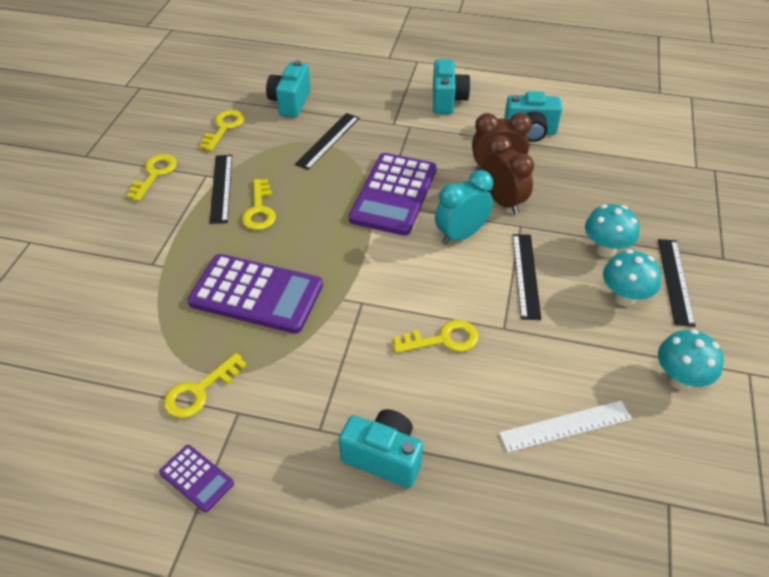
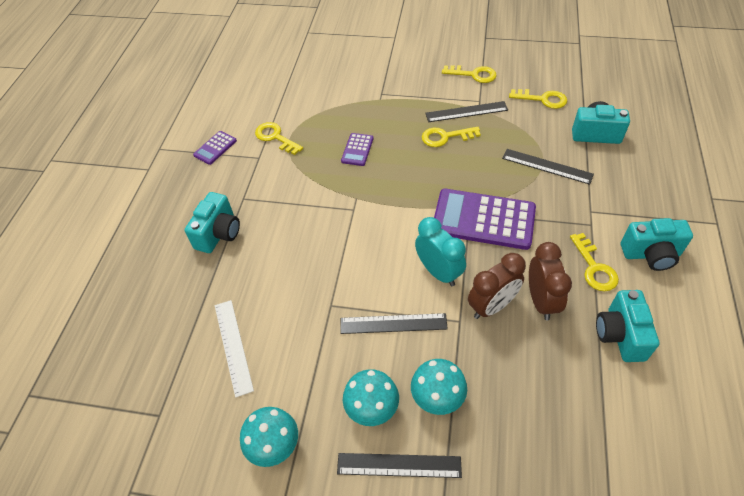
camera: 90 degrees right, 5 degrees up
purple calculator [188,254,323,334] -> purple calculator [341,133,374,166], size x0.47
yellow key [393,320,479,353] -> yellow key moved to [570,233,619,292]

